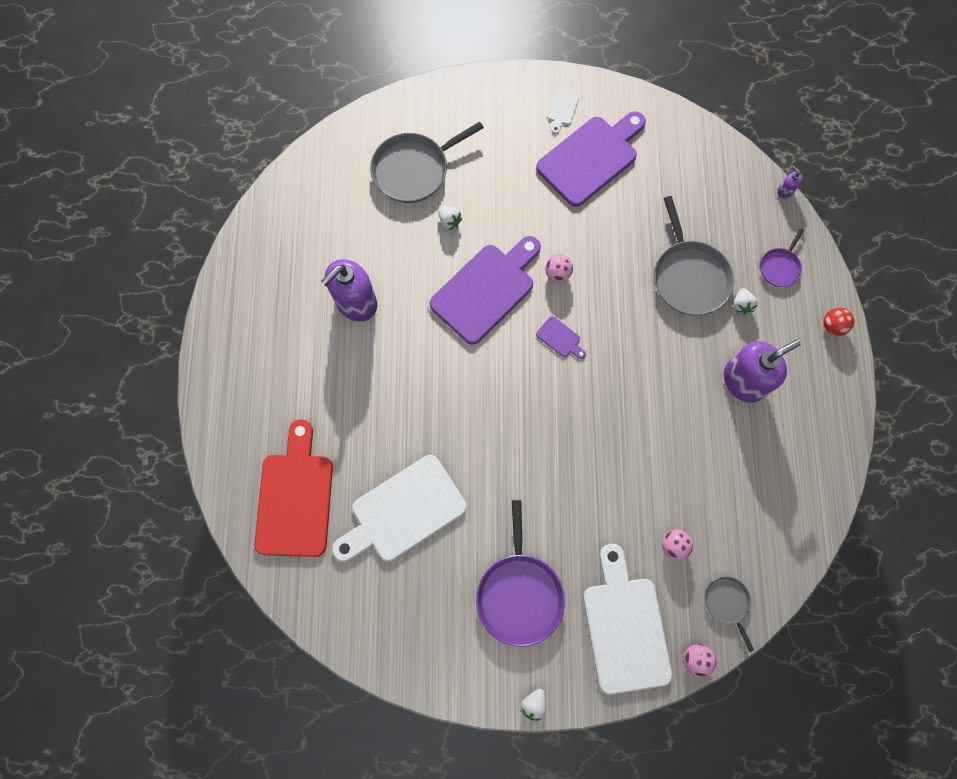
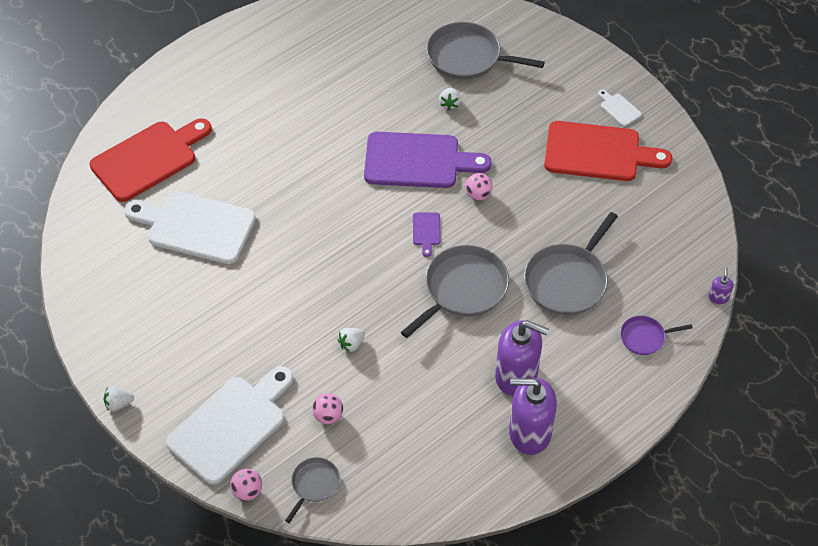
camera: 50 degrees right, 20 degrees down
purple soap dispenser [321,259,377,322] -> purple soap dispenser moved to [509,378,557,455]
purple pan [476,500,565,647] -> none
purple cutting board [536,111,646,207] -> red cutting board [544,121,672,181]
white cutting board [547,89,579,134] -> white cutting board turned 75 degrees clockwise [598,90,642,126]
white strawberry [733,288,758,315] -> white strawberry moved to [338,328,365,352]
red ball [823,308,854,336] -> none
none -> grey pan [401,245,509,338]

